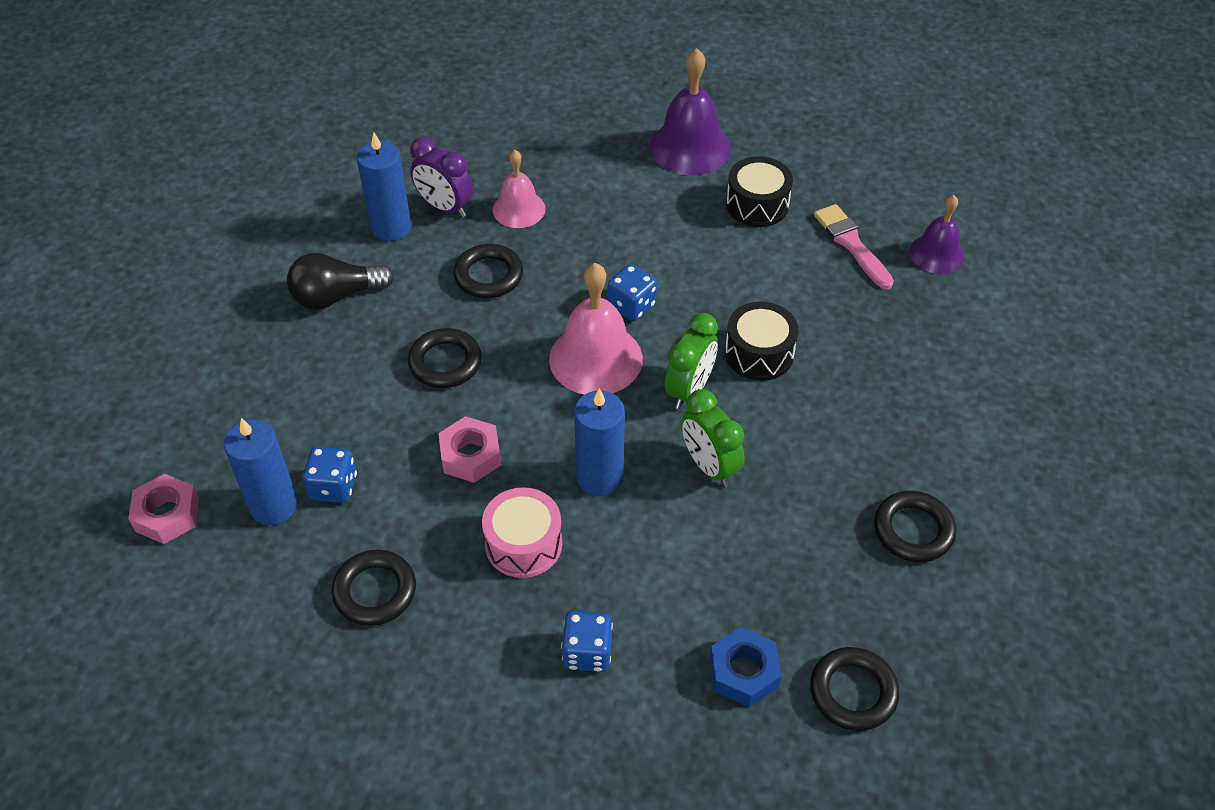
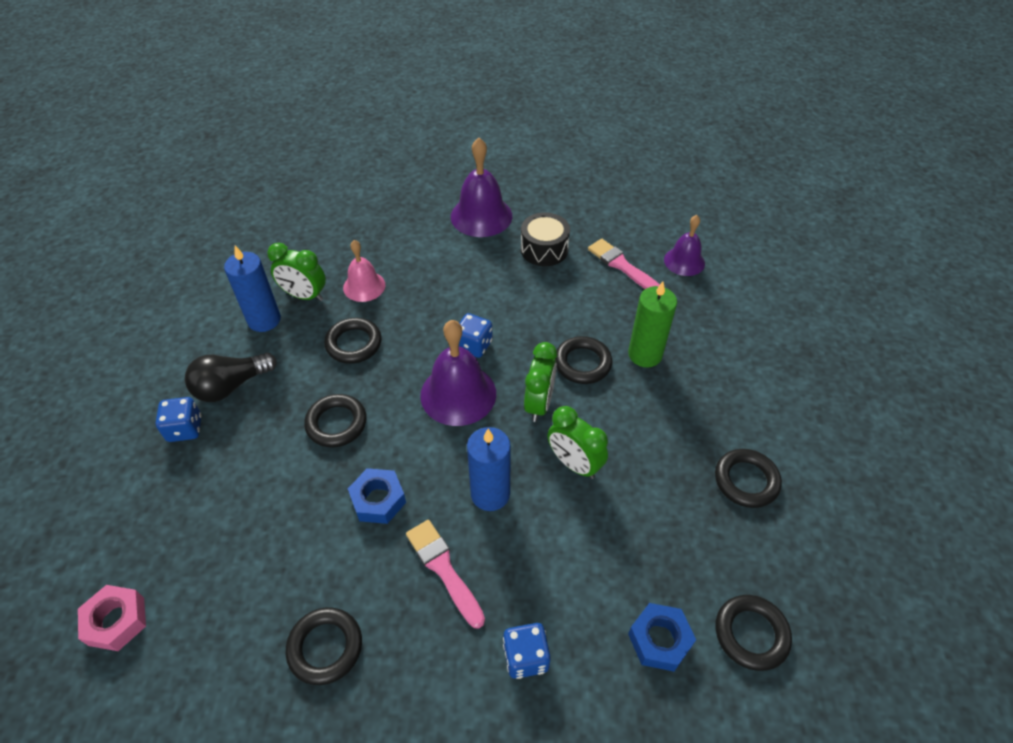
camera: 15 degrees left, 0 degrees up
blue candle [224,418,298,525] -> none
blue dice [303,446,357,503] -> blue dice moved to [156,397,201,442]
purple clock [410,137,473,217] -> green clock [267,243,326,301]
pink nut [438,416,501,483] -> blue nut [348,468,406,524]
pink drum [482,487,562,578] -> pink brush [406,520,485,629]
pink bell [549,263,643,395] -> purple bell [420,320,496,426]
black drum [725,302,798,381] -> black ring [555,336,612,384]
none -> green candle [628,281,677,367]

